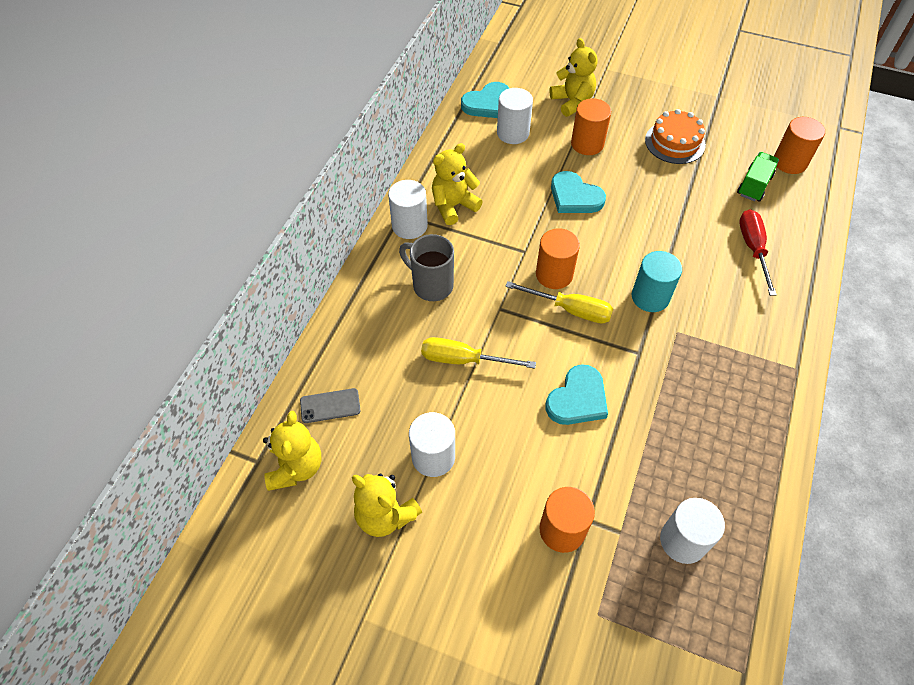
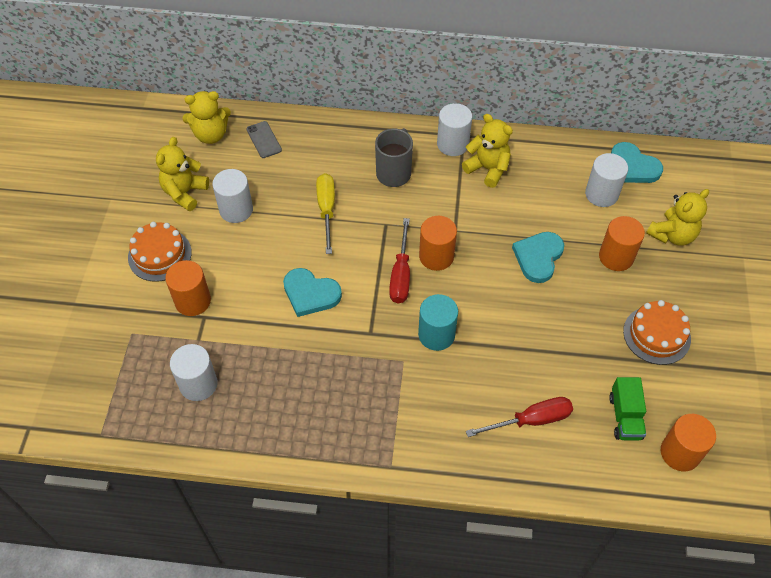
camera: 75 degrees right, 0 degrees up
yellow screwdriver [505,281,613,324] -> red screwdriver [389,218,410,303]
green truck [737,152,779,202] -> green truck turned 75 degrees clockwise [609,377,646,441]
none -> orange cake [128,222,192,282]

